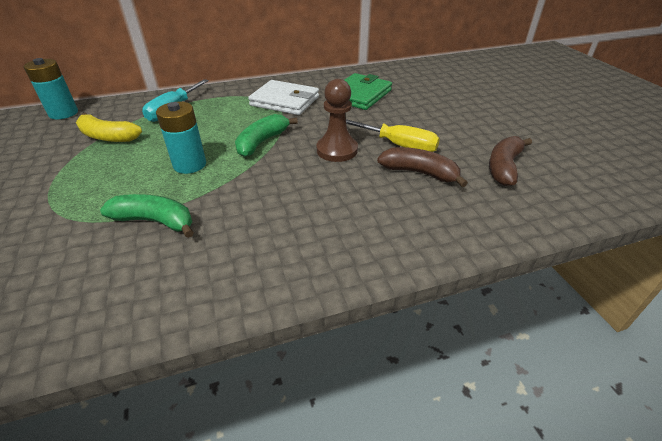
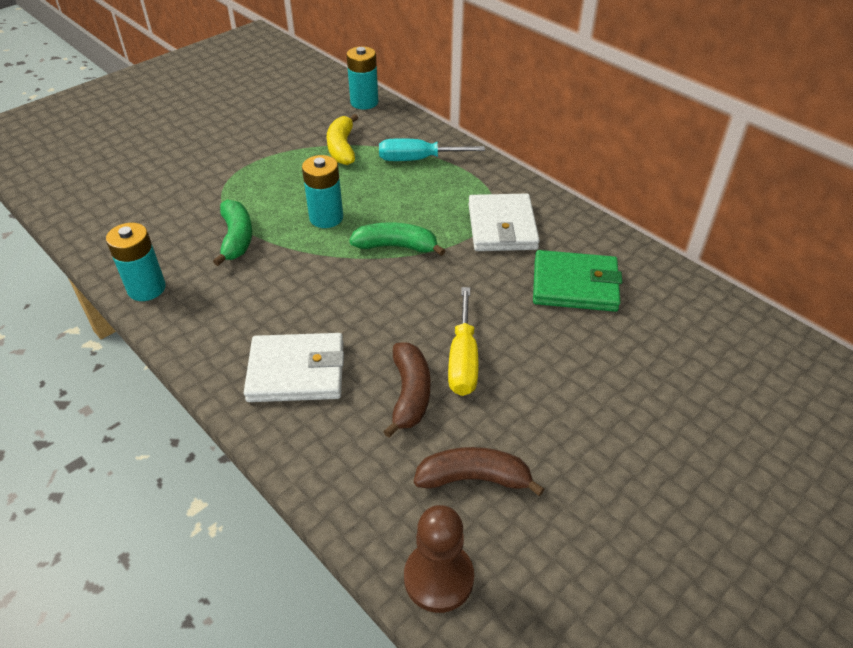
camera: 65 degrees right, 5 degrees up
brown pawn [317,79,358,162] -> brown pawn moved to [404,505,474,613]
none -> turquoise battery [106,223,166,301]
none -> white wallet [244,333,344,402]

